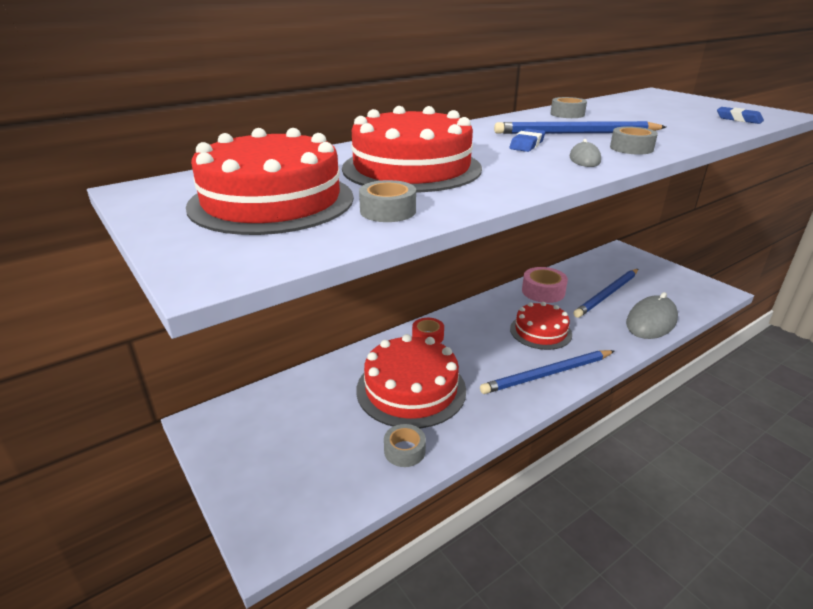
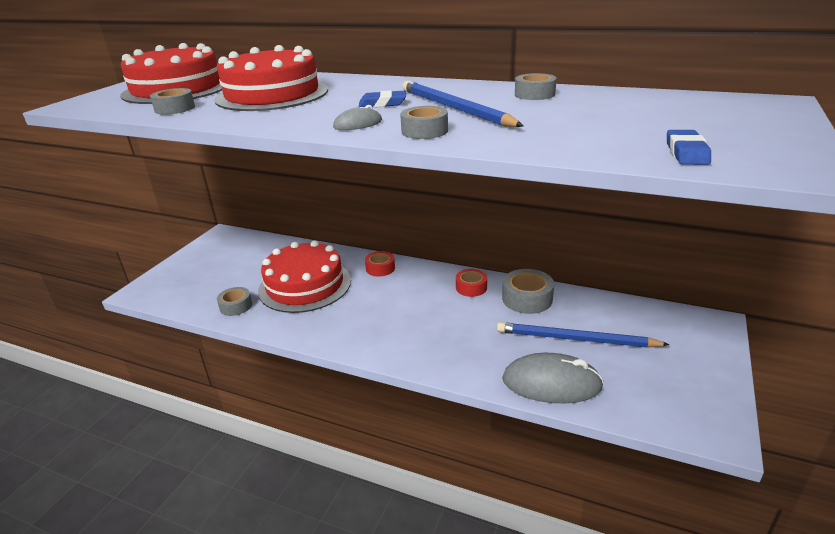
camera: 60 degrees right, 0 degrees up
blue pencil [480,350,614,394] -> none
red cake [510,302,572,350] -> none
pink tape [522,267,568,303] -> grey tape [502,269,554,314]
none -> red tape [456,269,487,297]

